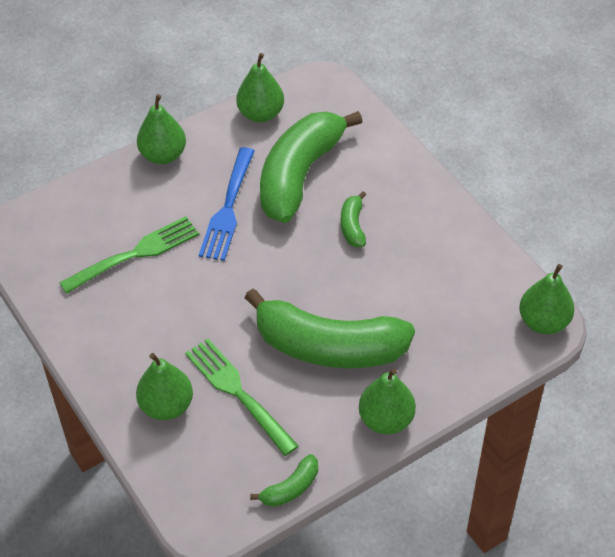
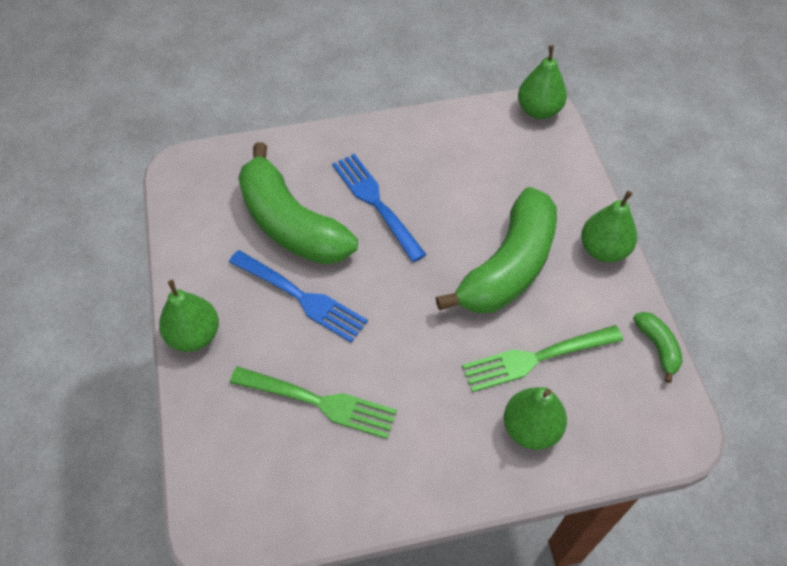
camera: 70 degrees left, 5 degrees up
green fork [59,216,199,294] -> green fork turned 120 degrees clockwise [230,366,397,439]
green pear [236,53,284,123] -> none
green banana [341,191,366,247] -> blue fork [332,154,427,262]

